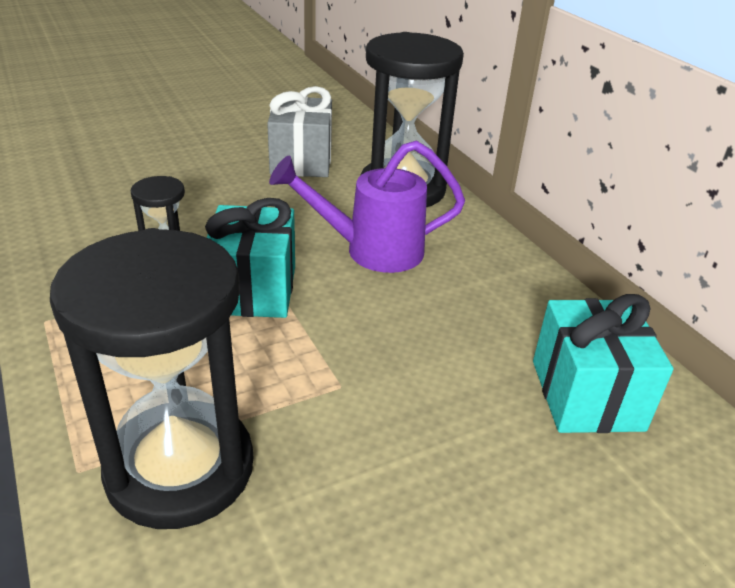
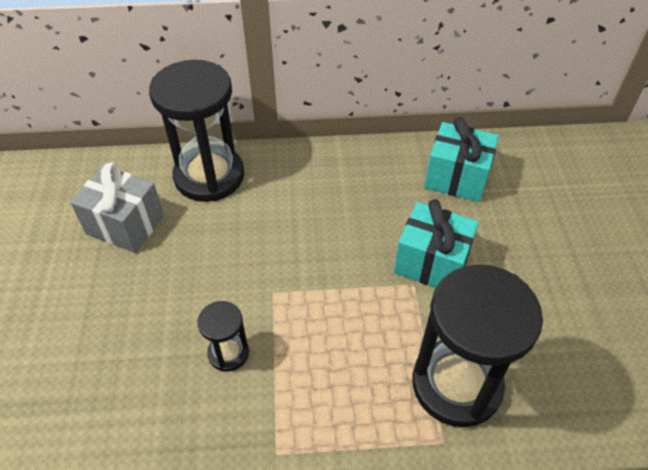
camera: 65 degrees left, 15 degrees up
turquoise gift [205,198,295,318] -> turquoise gift moved to [394,199,479,288]
purple watering can [269,140,465,273] -> none

